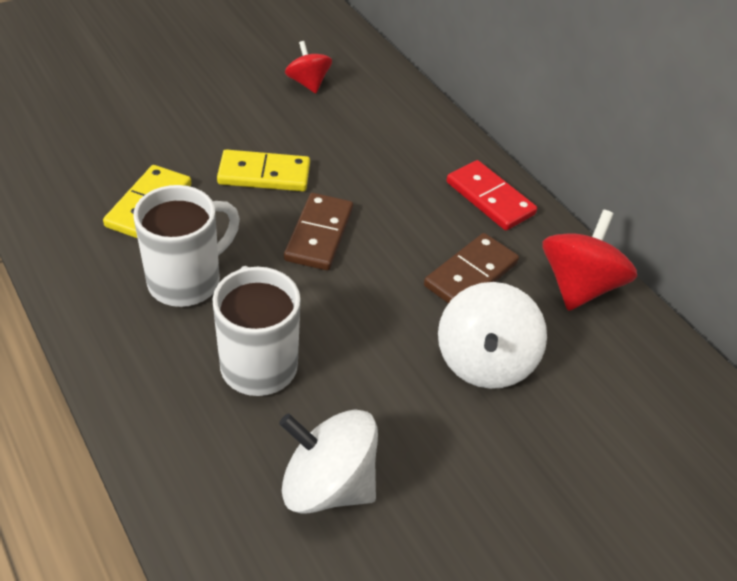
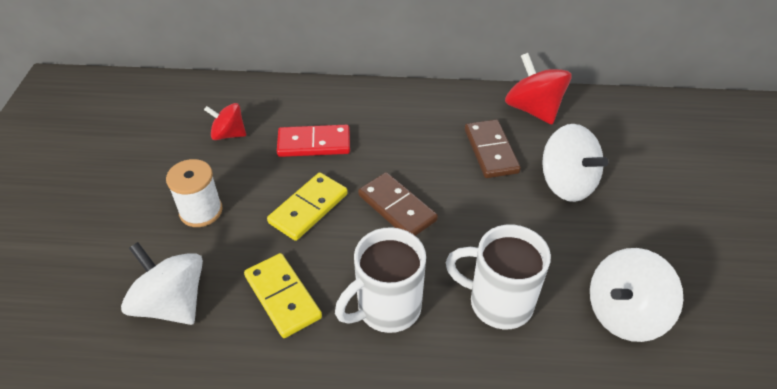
camera: 50 degrees left, 0 degrees up
white mug [133,185,240,307] -> white mug turned 120 degrees counterclockwise [335,227,426,333]
red domino [446,160,537,230] -> red domino moved to [277,125,350,157]
none -> white spinning top [121,242,203,325]
none -> white spool [166,159,223,227]

